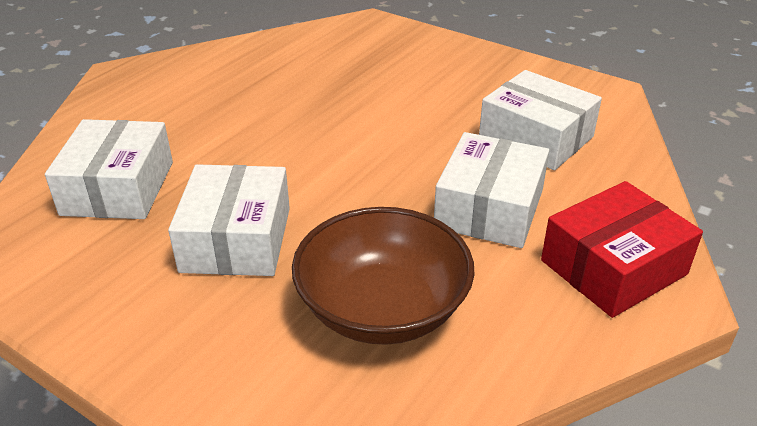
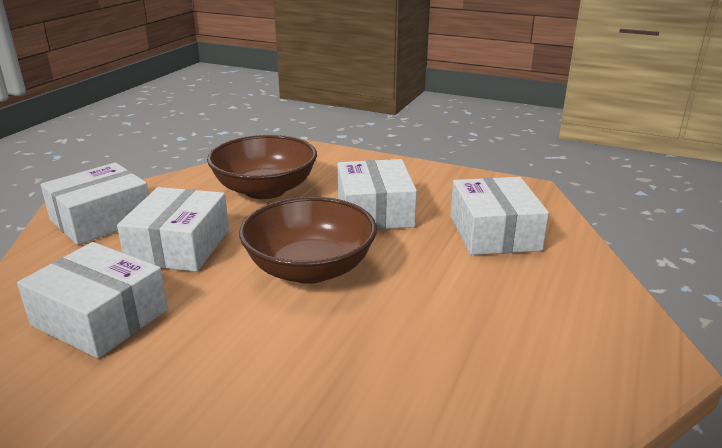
camera: 170 degrees right, 10 degrees down
red box [541,181,703,318] -> white box [40,162,149,245]
none -> brown bowl [239,197,377,284]

